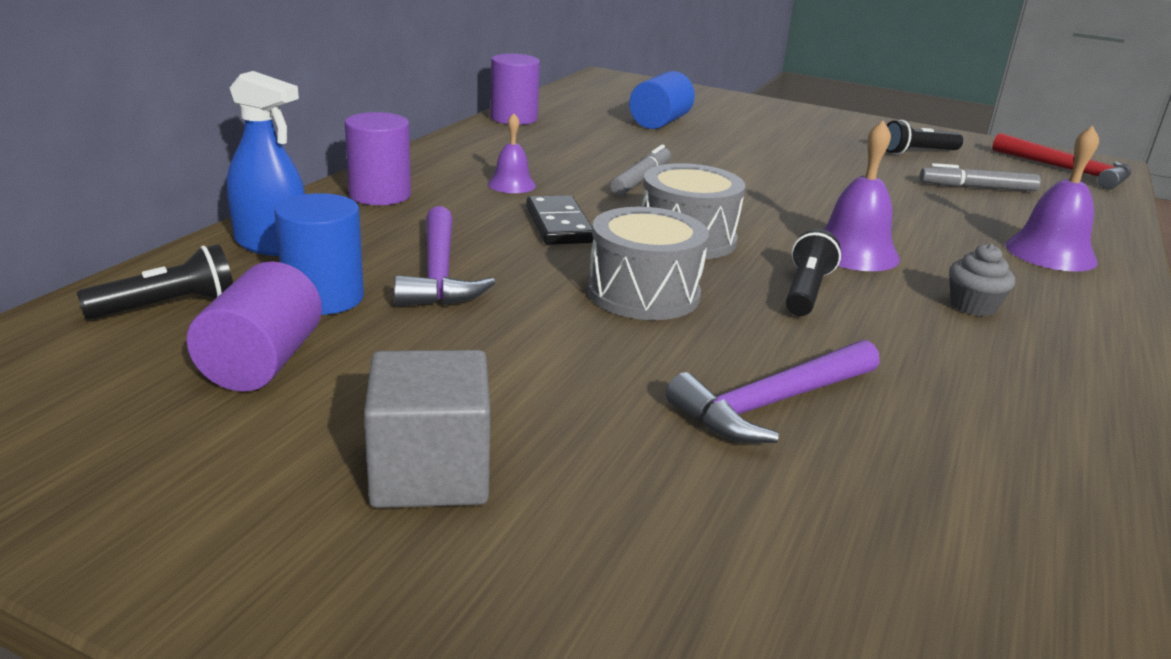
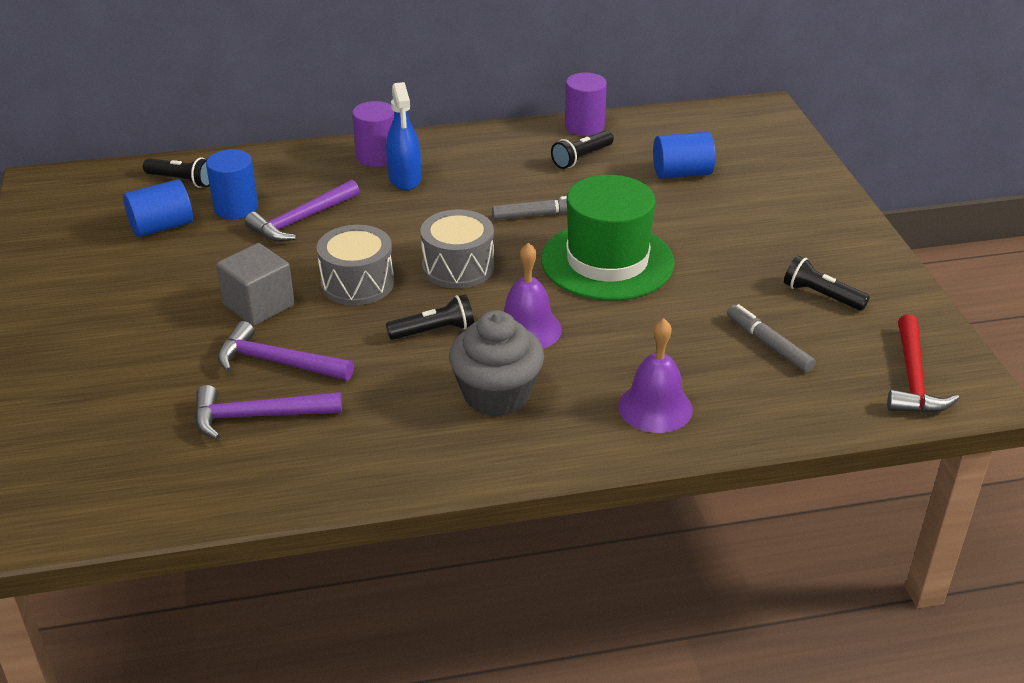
camera: 55 degrees right, 10 degrees up
purple cylinder [187,262,322,392] -> blue cylinder [123,179,193,237]
blue spray bottle [227,71,305,256] -> blue spray bottle moved to [386,82,421,190]
grey cube [364,350,491,508] -> grey cube moved to [216,243,295,326]
purple bell [488,113,536,193] -> none
black domino [526,195,594,245] -> none
grey cupcake [949,243,1015,316] -> grey cupcake [449,310,544,417], size x2.02
none -> purple hammer [195,385,342,440]
none -> green hat [541,175,675,301]
none -> black flashlight [551,131,614,169]

